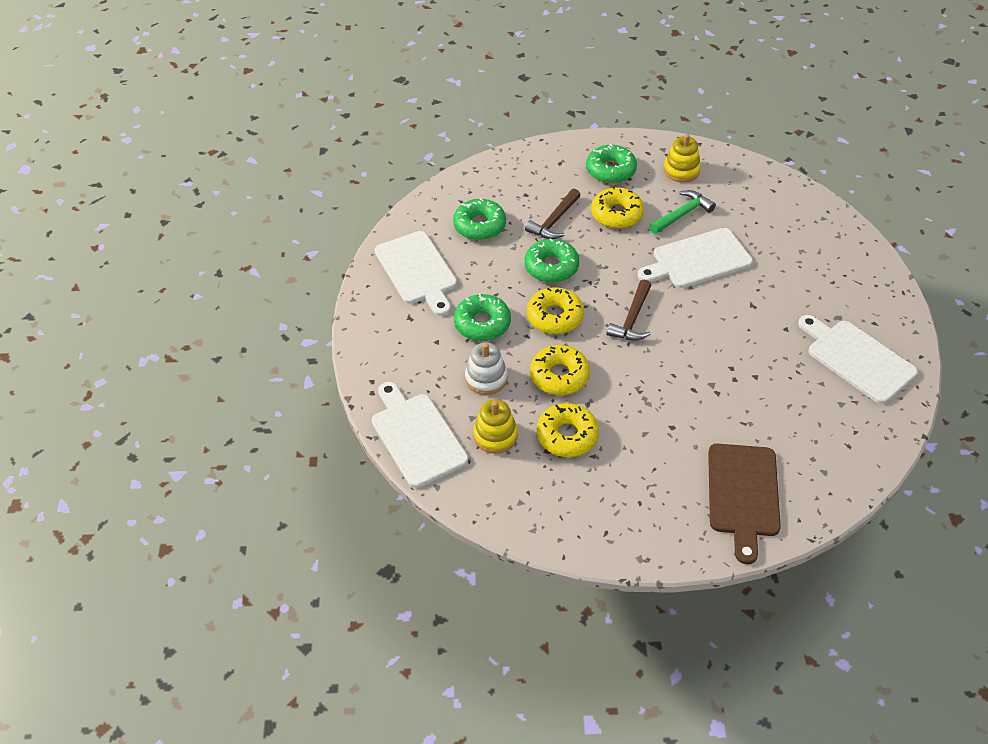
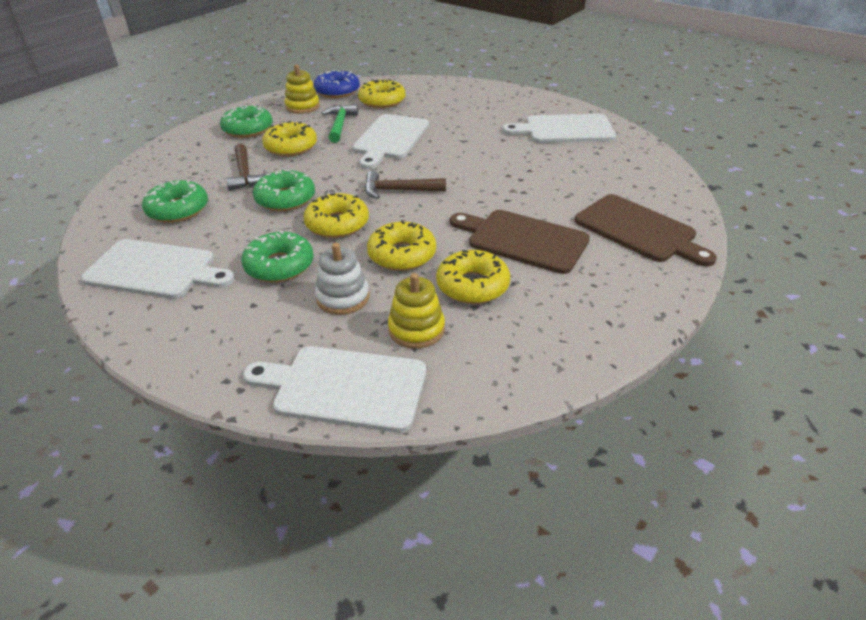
camera: 50 degrees left, 10 degrees down
brown hammer [606,280,651,341] -> brown hammer turned 120 degrees clockwise [365,171,446,199]
none -> blue donut [314,70,360,98]
none -> yellow donut [358,79,405,108]
none -> brown cutting board [450,210,590,274]

